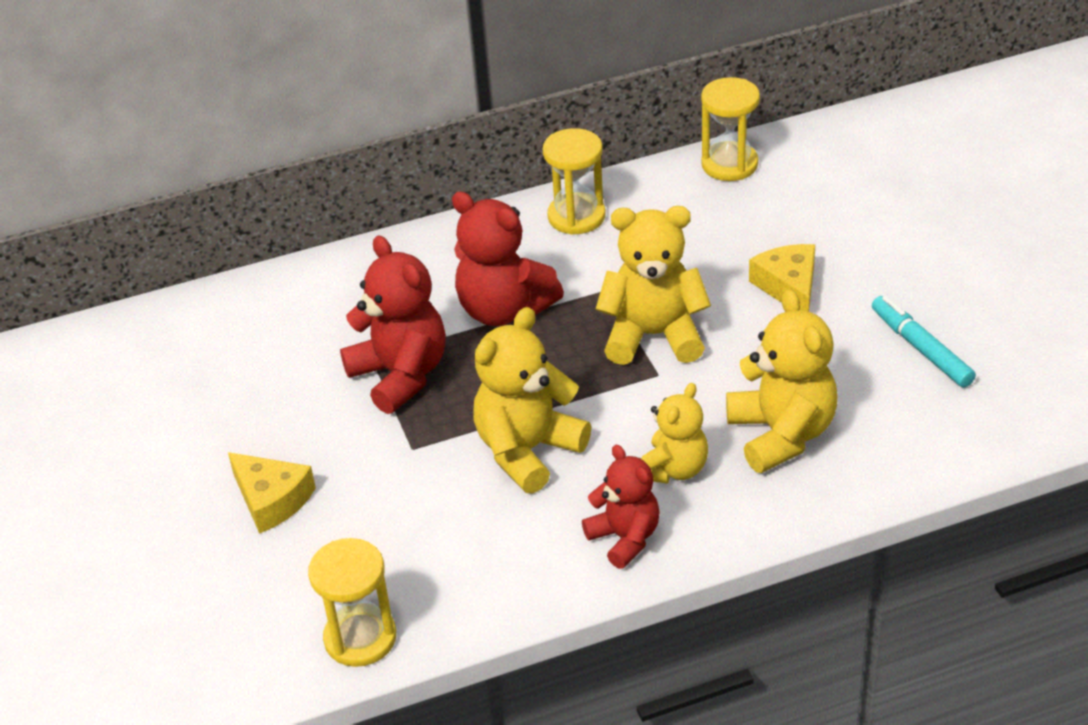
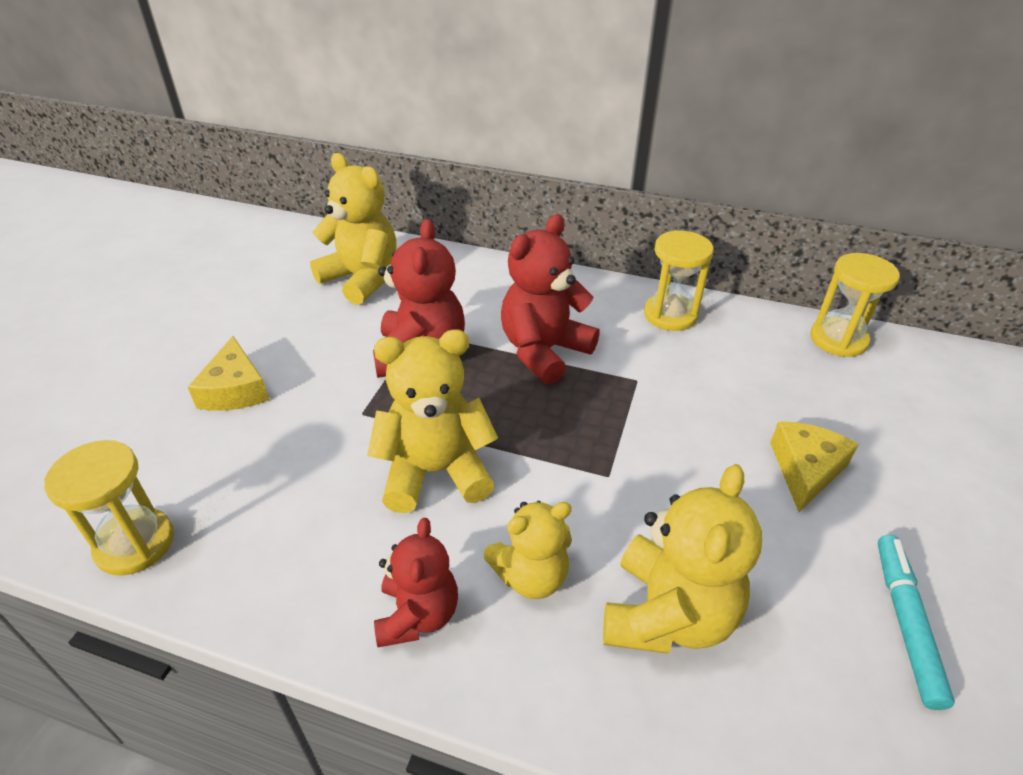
camera: 35 degrees right, 0 degrees up
red teddy bear [452,191,564,326] -> red teddy bear turned 60 degrees clockwise [501,214,600,385]
yellow teddy bear [596,206,711,365] -> yellow teddy bear moved to [310,153,397,305]

